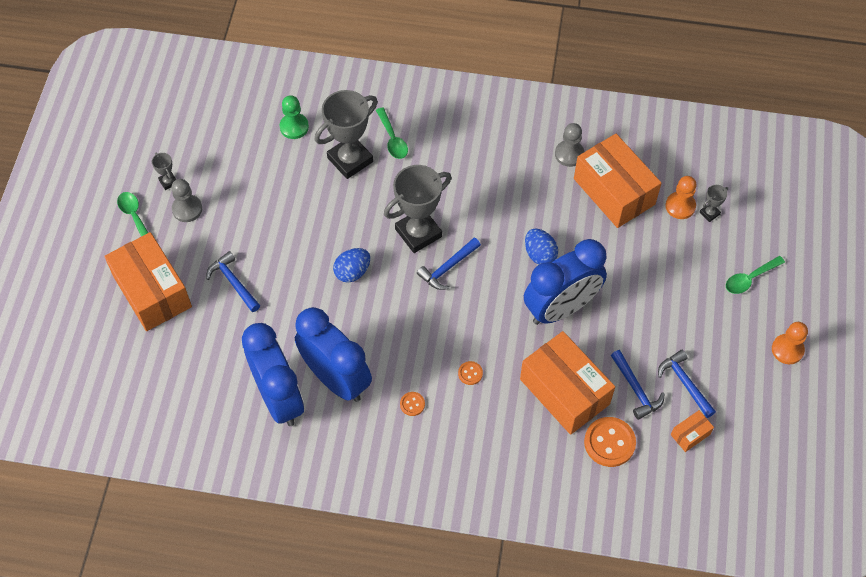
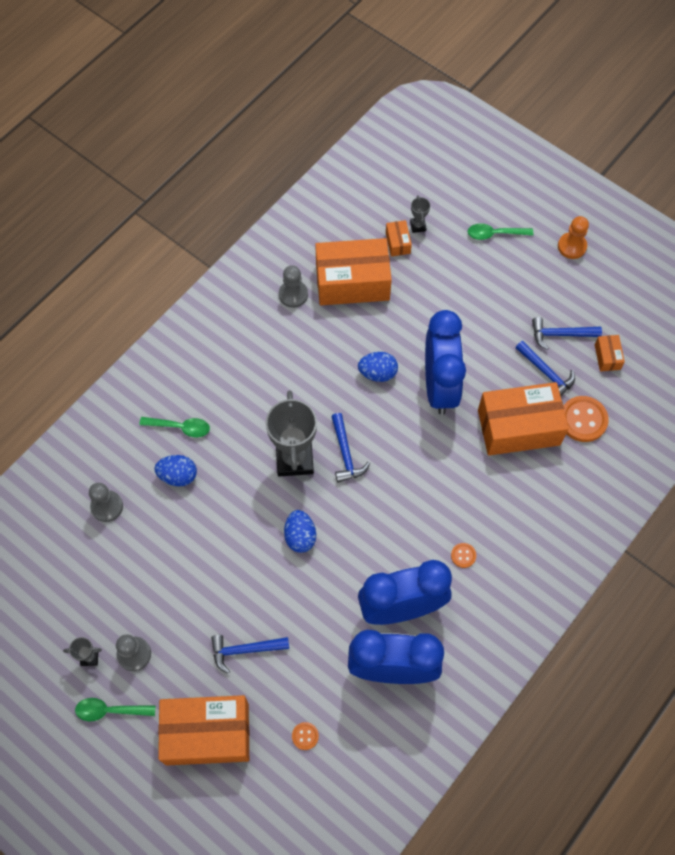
camera: 60 degrees left, 5 degrees up
green pawn [280,95,309,139] -> grey pawn [89,483,123,522]
grey trophy [315,90,378,179] -> blue egg [155,455,197,486]
orange button [458,361,483,385] -> orange button moved to [292,722,319,750]
blue hammer [611,350,664,420] -> blue hammer turned 45 degrees clockwise [516,341,575,396]
orange pawn [665,176,696,219] -> orange box [386,220,412,257]
green spoon [726,256,785,294] -> green spoon turned 90 degrees clockwise [468,223,533,240]

